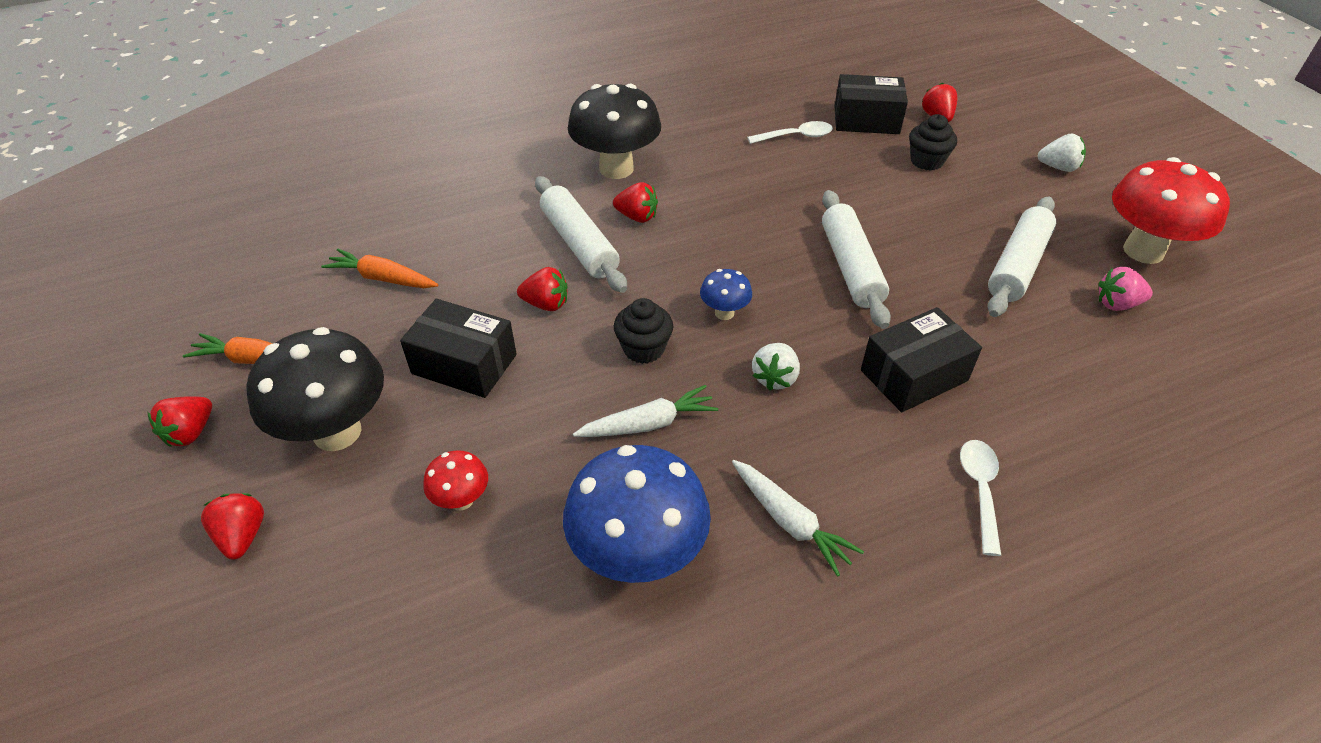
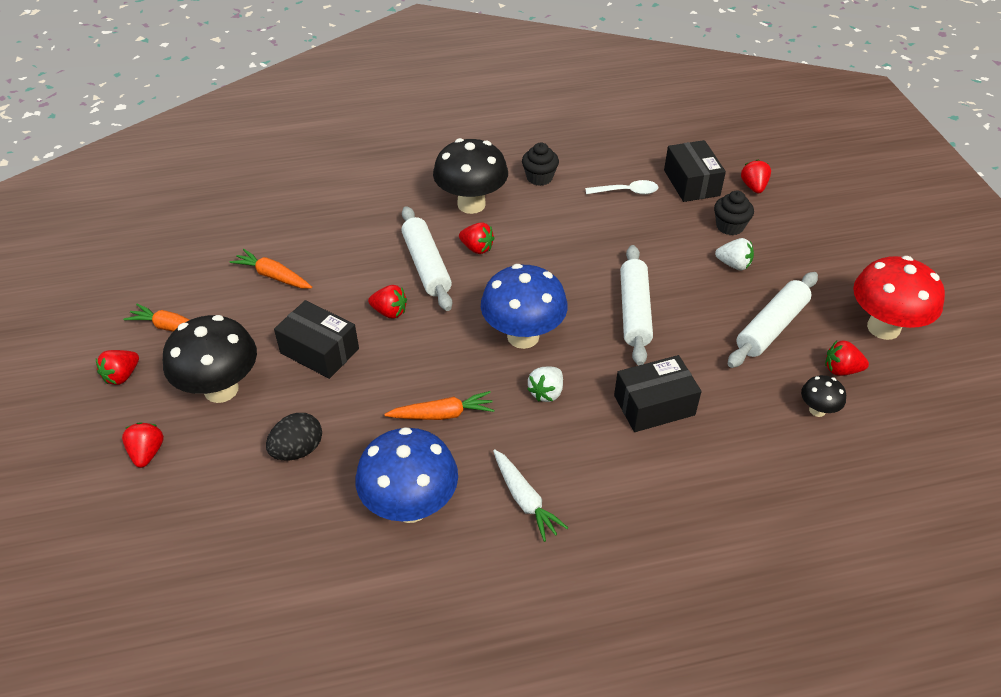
camera: 10 degrees right, 0 degrees up
red mushroom [423,450,488,510] -> black egg [266,413,322,460]
white carrot [573,385,718,437] -> orange carrot [384,391,494,420]
black cupcake [614,298,673,364] -> black cupcake moved to [522,142,559,186]
blue mushroom [700,269,752,320] -> blue mushroom [481,264,568,349], size x2.10
black box [835,74,908,134] -> black box turned 60 degrees clockwise [664,140,726,202]
white spoon [960,440,1001,556] -> none
white strawberry [1038,134,1086,172] -> white strawberry moved to [715,238,754,271]
pink strawberry [1099,267,1153,311] -> red strawberry [825,340,869,376]
none -> black mushroom [801,375,846,417]

